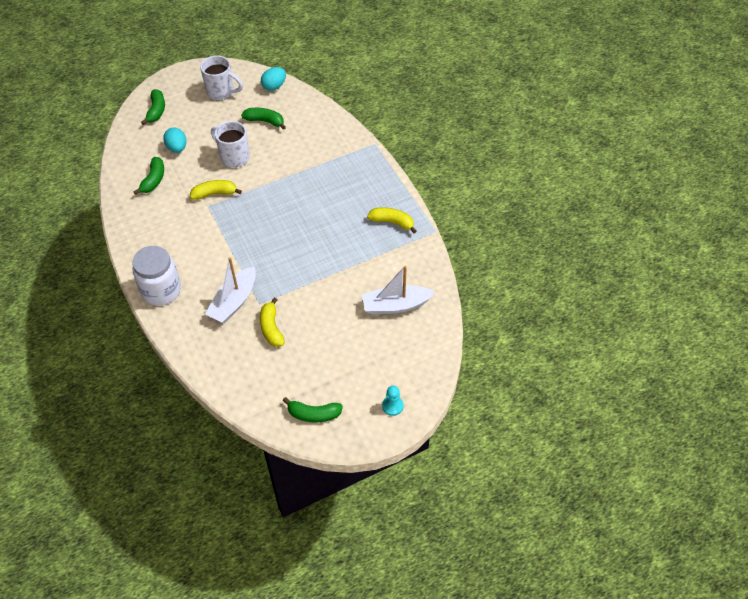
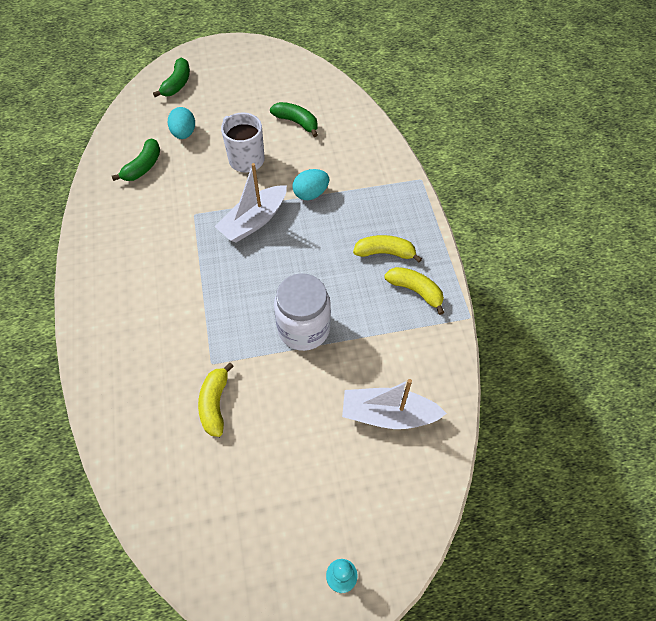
camera: 15 degrees right, 5 degrees up
white jar [132,246,181,306] -> white jar moved to [274,273,331,351]
yellow banana [190,180,242,200] -> yellow banana moved to [353,235,422,262]
white mug [200,56,243,100] -> none
white boat [205,257,256,323] -> white boat moved to [215,163,287,243]
turquoise egg [261,67,286,91] -> turquoise egg moved to [293,169,329,200]
green banana [283,397,343,422] -> none

